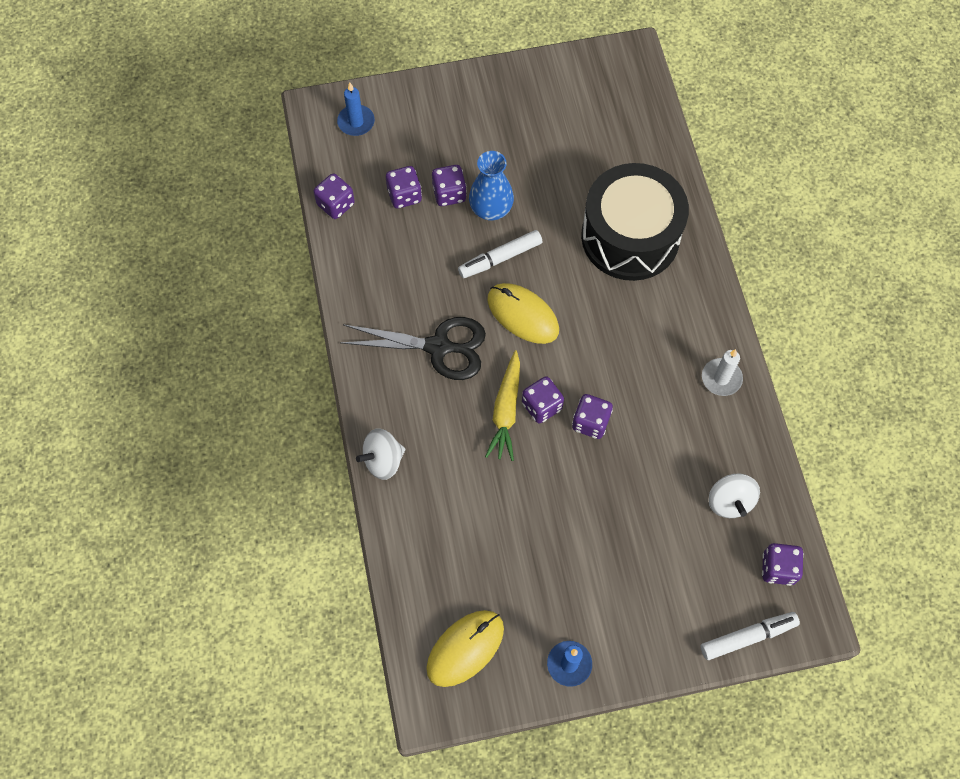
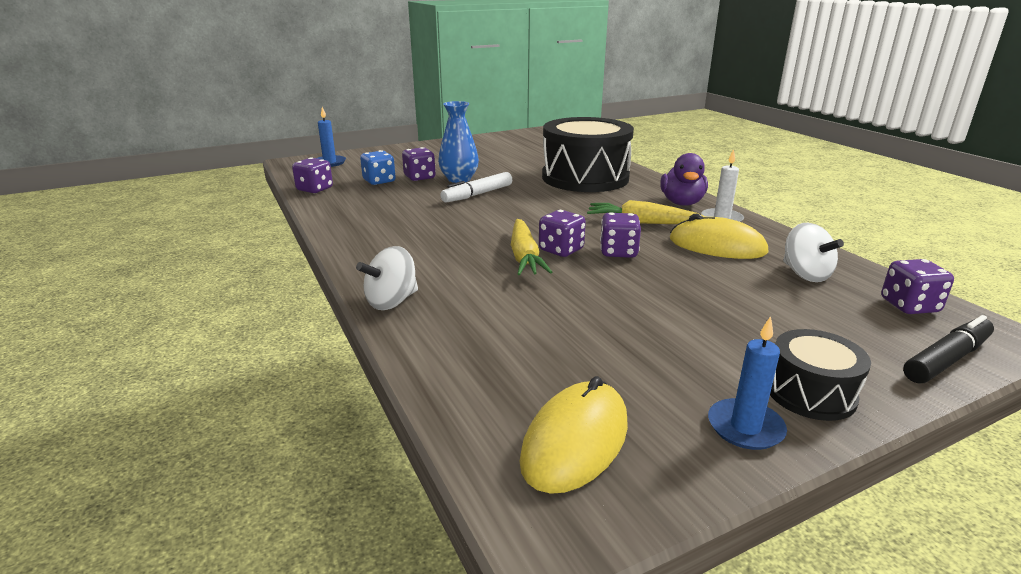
camera: 15 degrees left, 40 degrees down
black scissors [340,317,486,380] -> none
purple dice [386,166,422,209] -> blue dice [360,150,396,185]
yellow mouse [487,283,559,344] -> yellow mouse moved to [670,213,768,259]
white marker [701,612,800,660] -> black marker [903,315,994,383]
none -> yellow carrot [587,200,706,224]
none -> purple duck [660,153,708,206]
none -> black drum [770,329,871,421]

